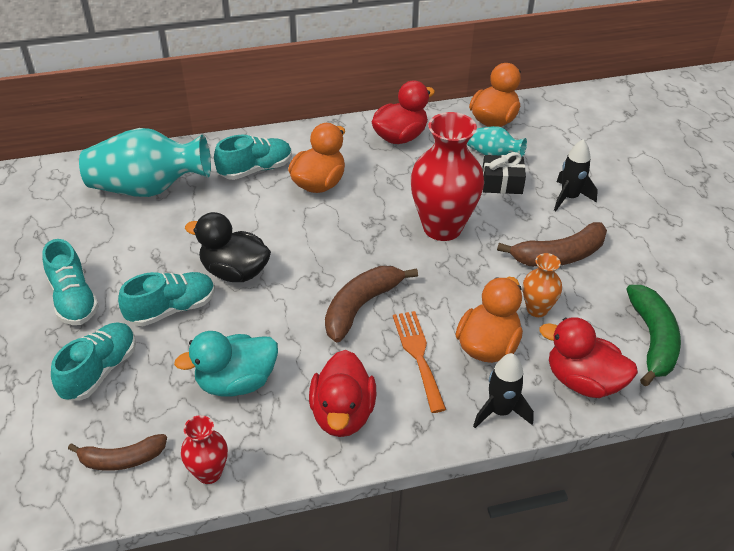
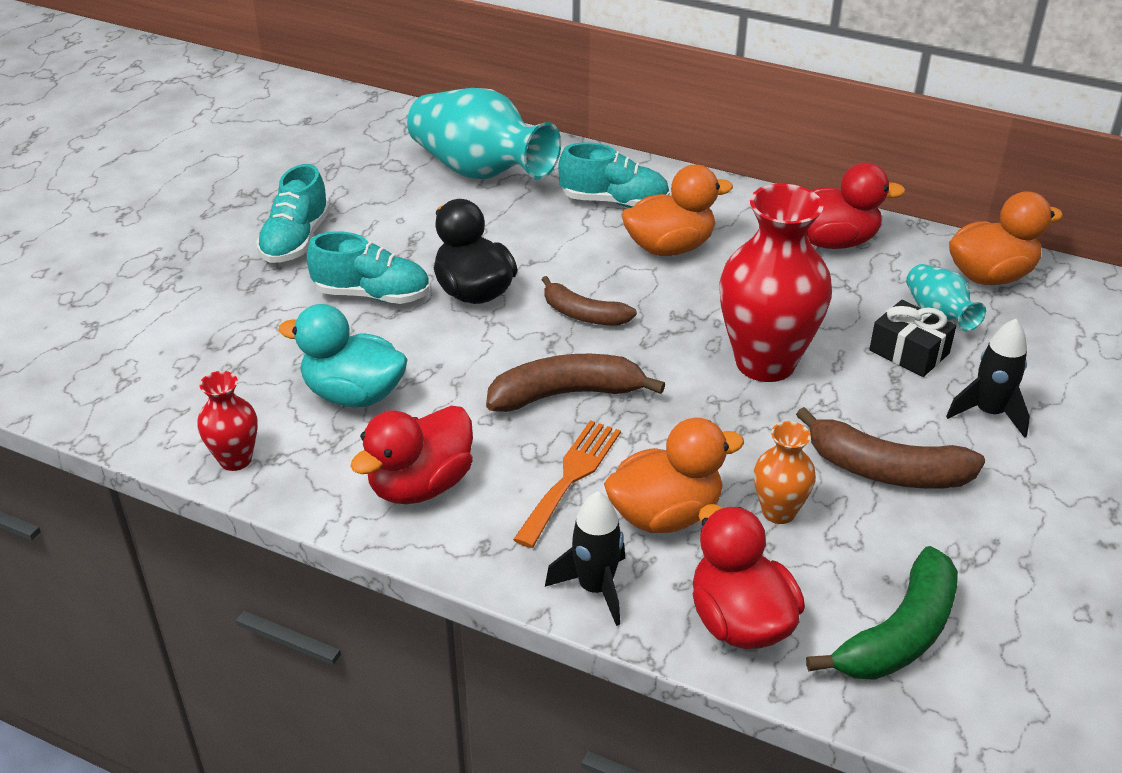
camera: 40 degrees right, 5 degrees down
turquoise shoe [51,323,136,401] -> none
brown banana [68,434,167,471] -> brown banana moved to [542,276,637,325]

